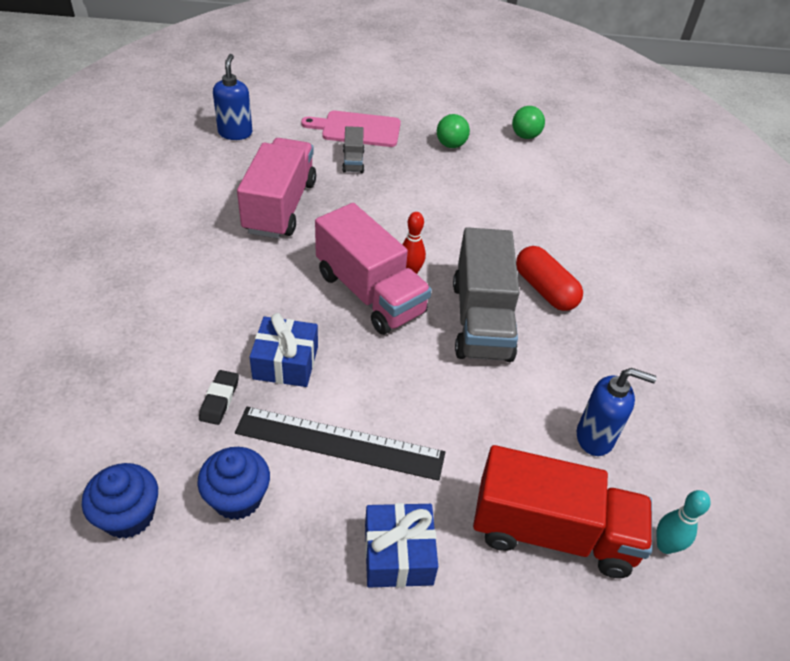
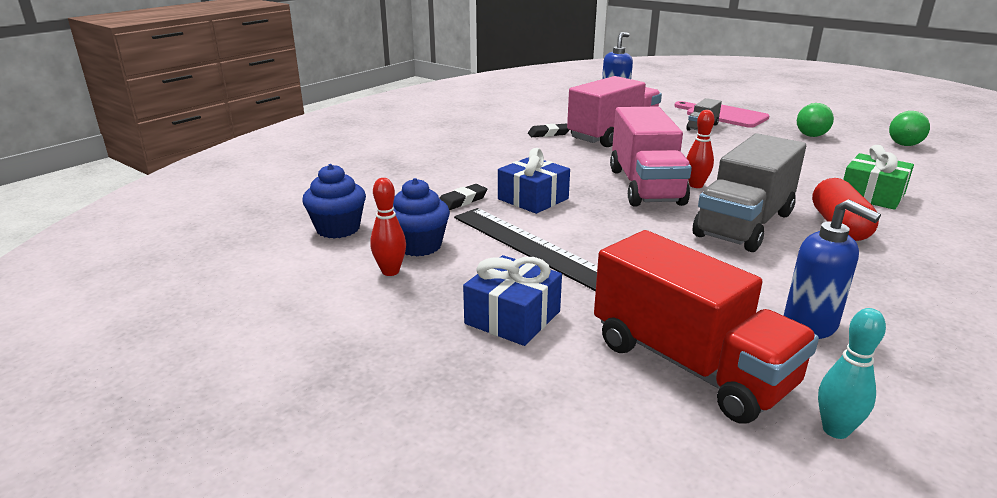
camera: 40 degrees right, 20 degrees down
none -> red bowling pin [370,178,406,276]
none -> black eraser [528,124,569,137]
none -> green gift [843,145,914,210]

